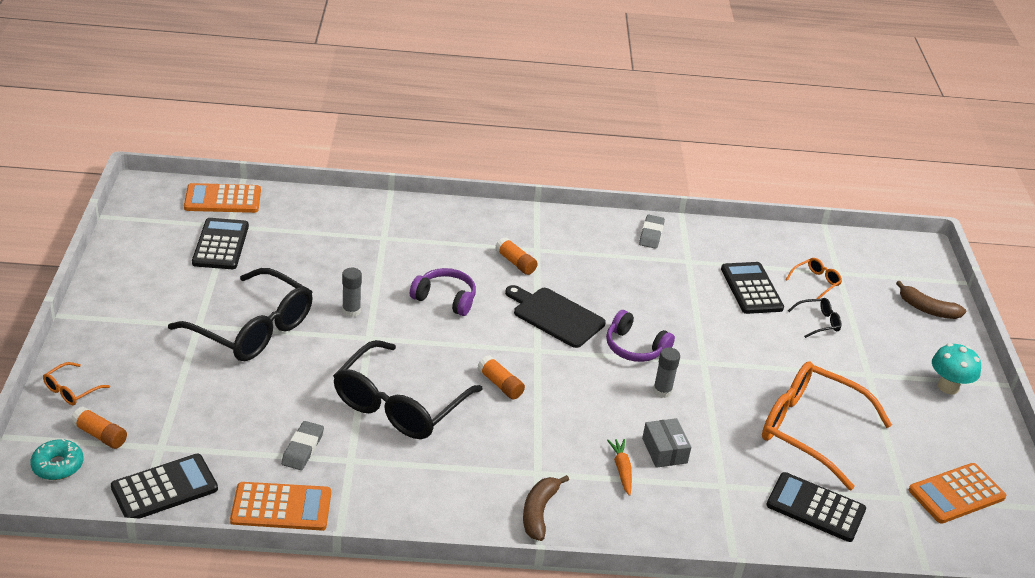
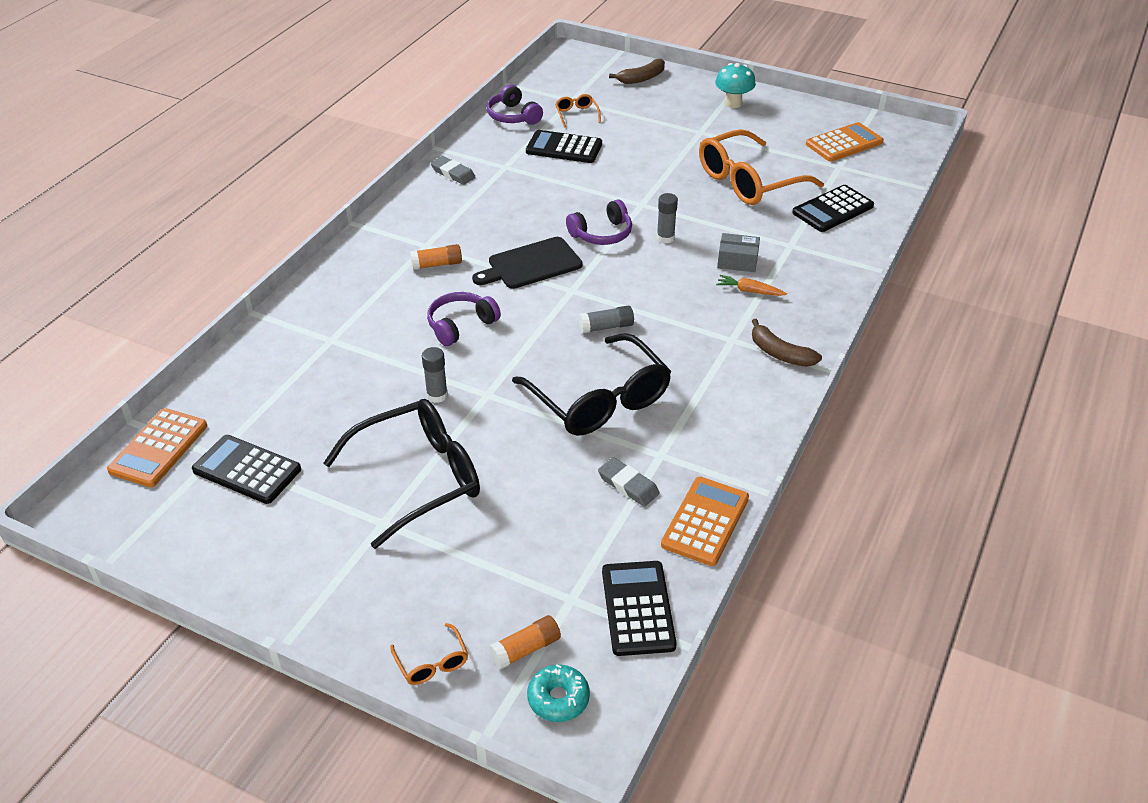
camera: 60 degrees left, 5 degrees up
orange glue stick [477,355,525,399] -> grey glue stick [579,305,634,333]
black glasses [788,298,841,338] -> none
orange calculator [909,463,1007,524] -> orange calculator turned 120 degrees counterclockwise [806,122,884,162]
none -> purple headphones [487,84,543,125]

